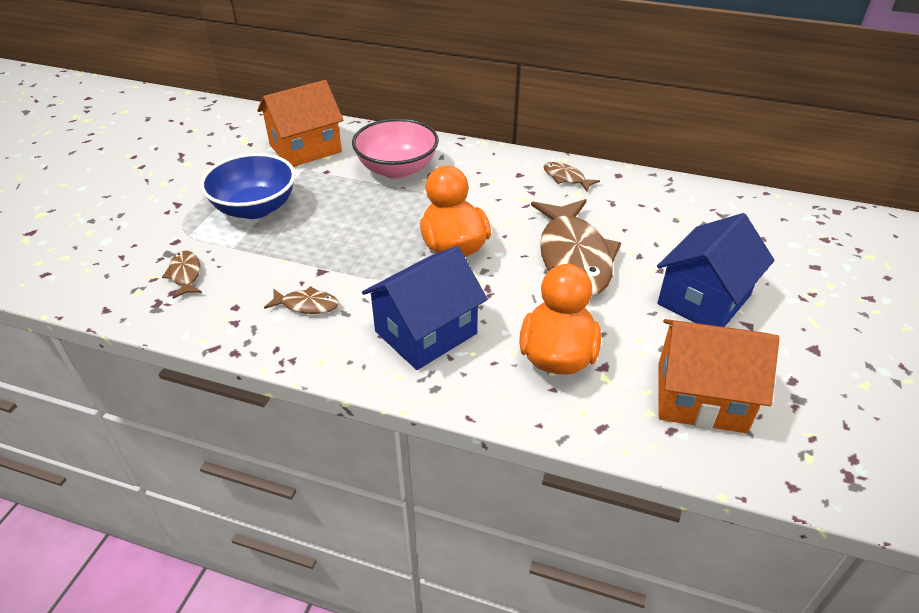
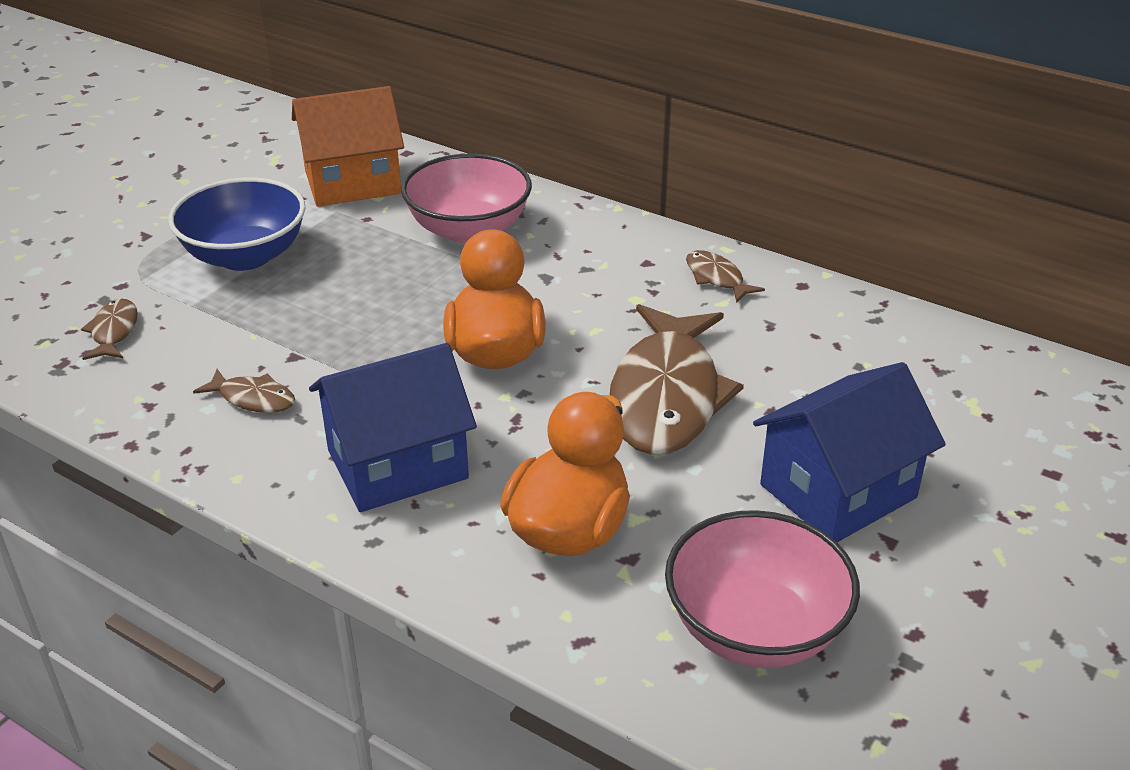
camera: 15 degrees right, 5 degrees down
orange house [658,319,779,433] -> pink bowl [665,510,860,668]

